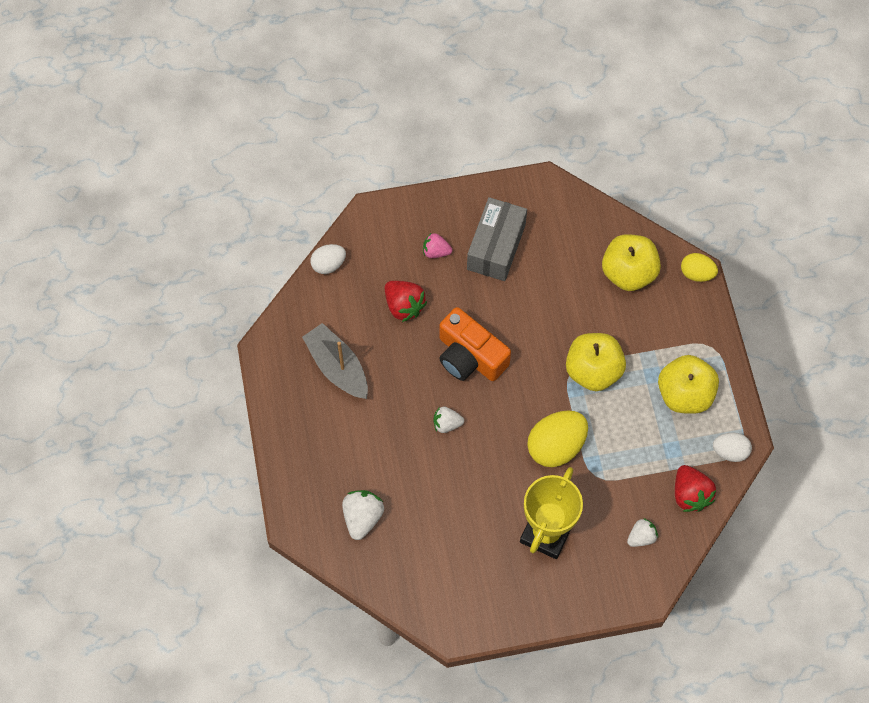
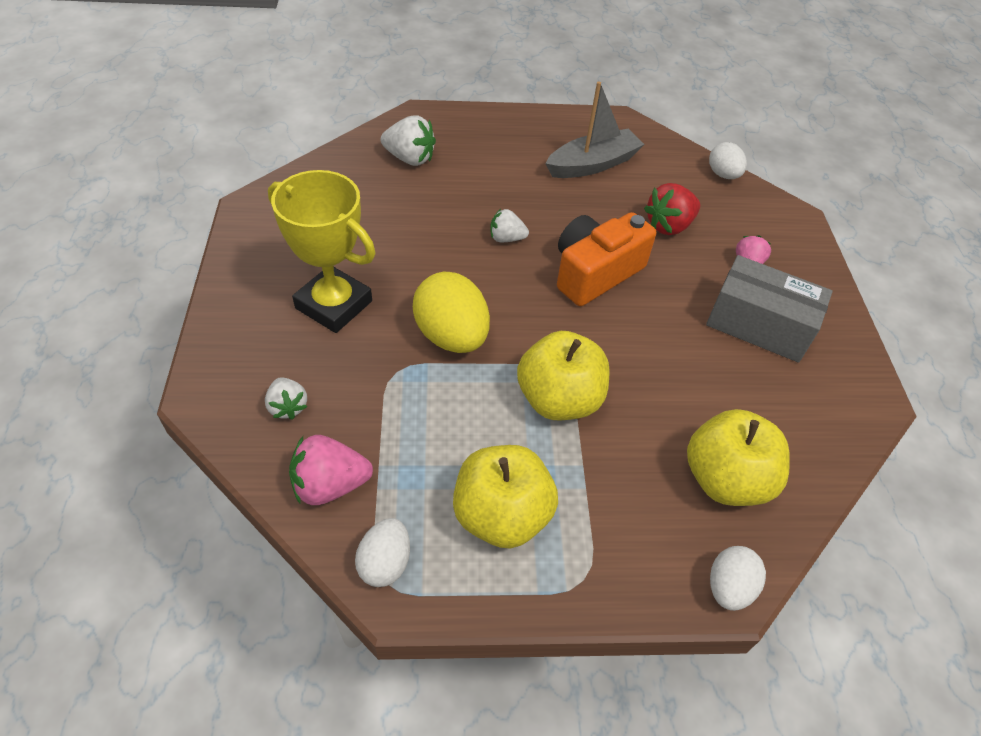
camera: 95 degrees right, 15 degrees down
white strawberry [434,406,464,433] -> white strawberry turned 90 degrees counterclockwise [490,209,529,242]
red strawberry [675,465,716,512] -> pink strawberry [289,435,373,505]
yellow egg [681,253,718,282] -> white egg [710,546,766,611]

